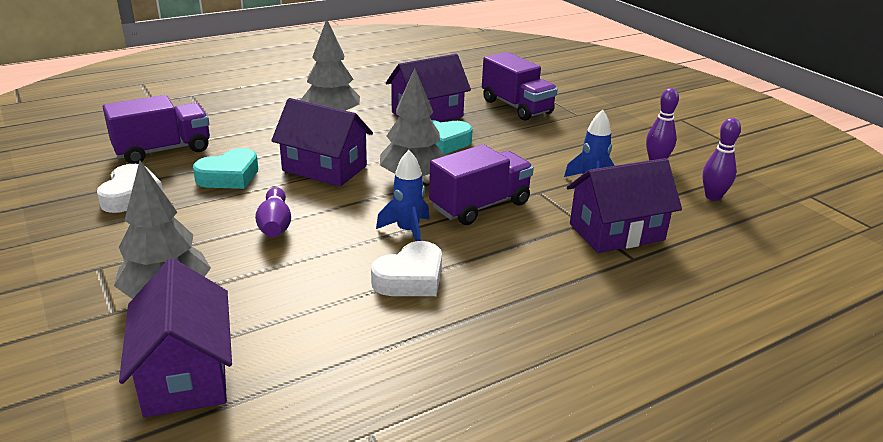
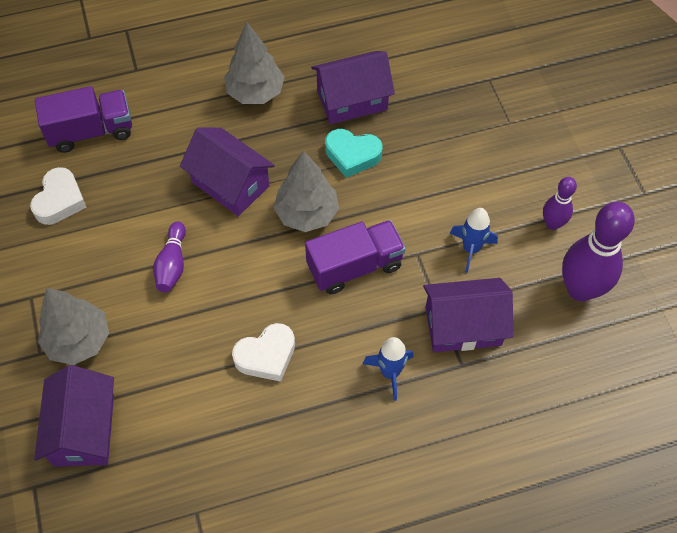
camera: 15 degrees right, 30 degrees up
turquoise heart [193,148,258,189] -> none
blue rocket [376,150,429,241] -> blue rocket moved to [363,337,413,401]
purple truck [482,52,558,121] -> none
purple bowling pin [703,118,741,201] -> purple bowling pin [562,202,635,302], size x1.86

